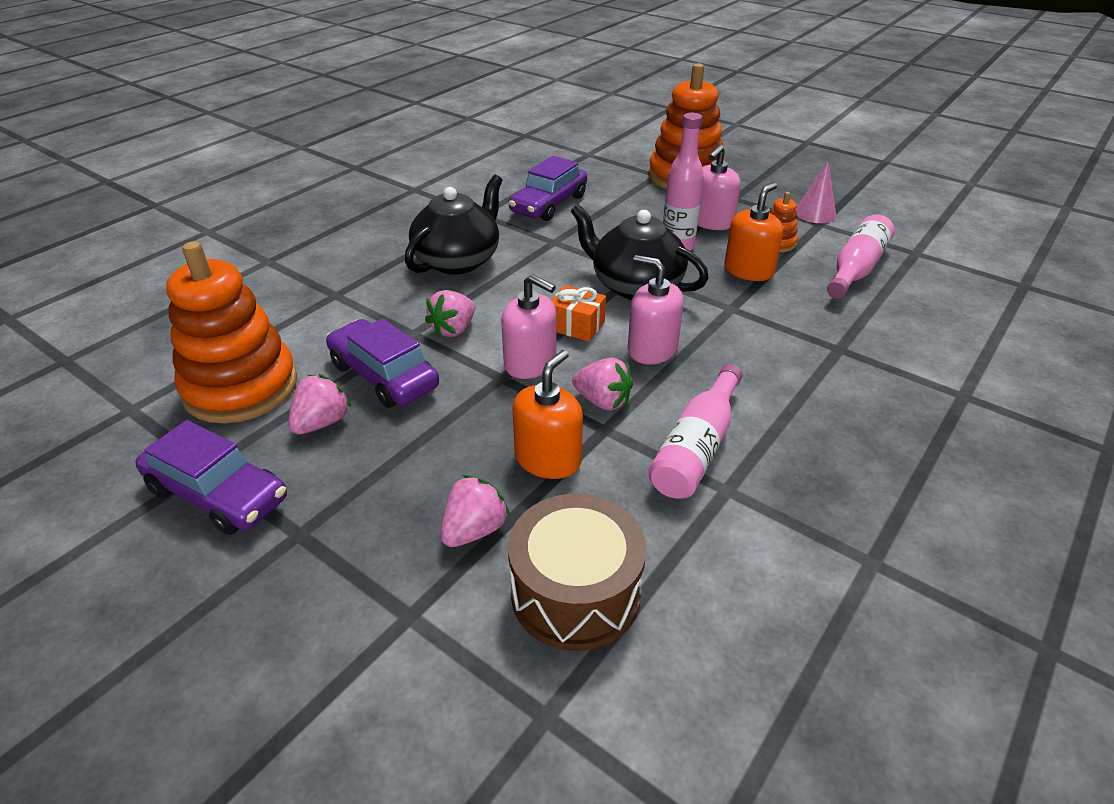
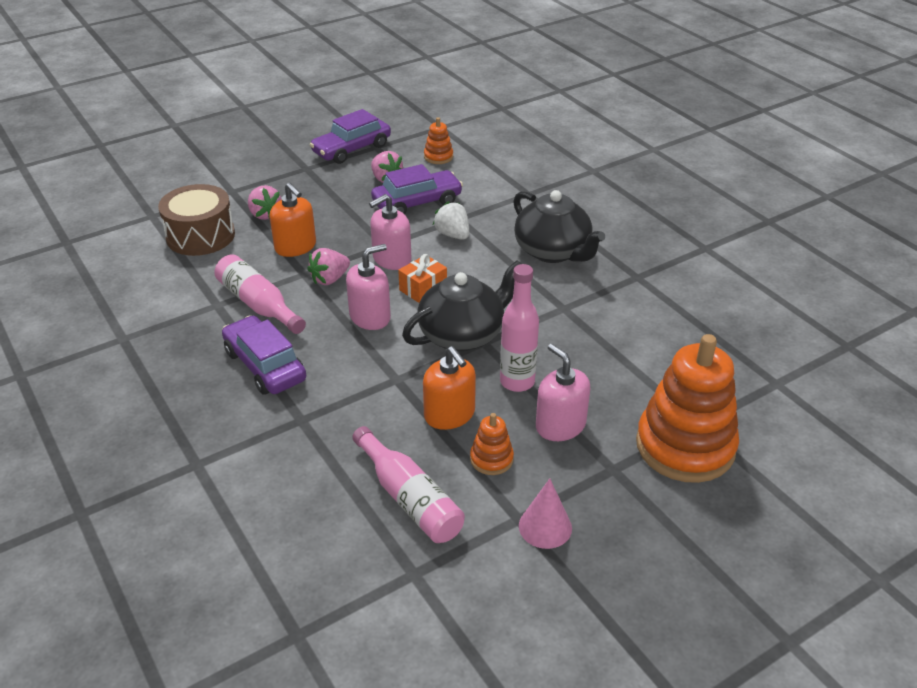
camera: 110 degrees right, 0 degrees up
orange stacking toy [166,241,297,423] -> orange stacking toy [424,117,453,164], size x0.44
pink strawberry [425,290,475,338] -> white strawberry [433,201,469,240]
purple car [508,156,587,221] -> purple car moved to [222,315,306,395]

